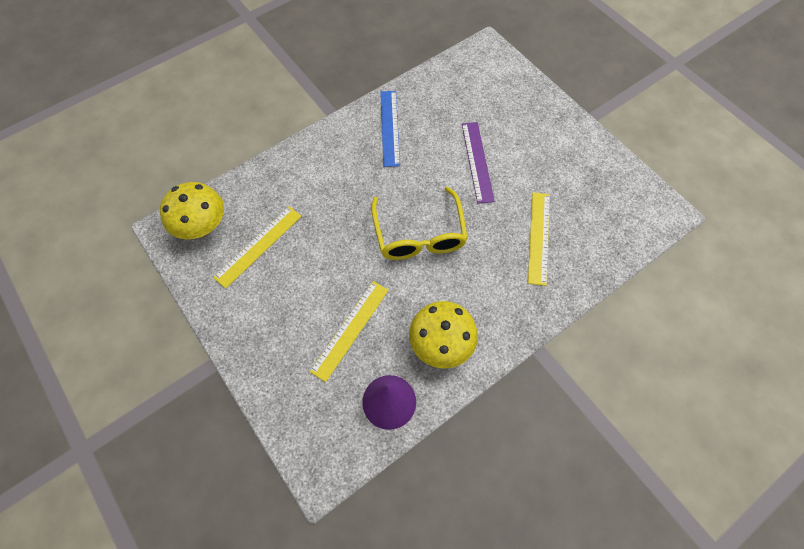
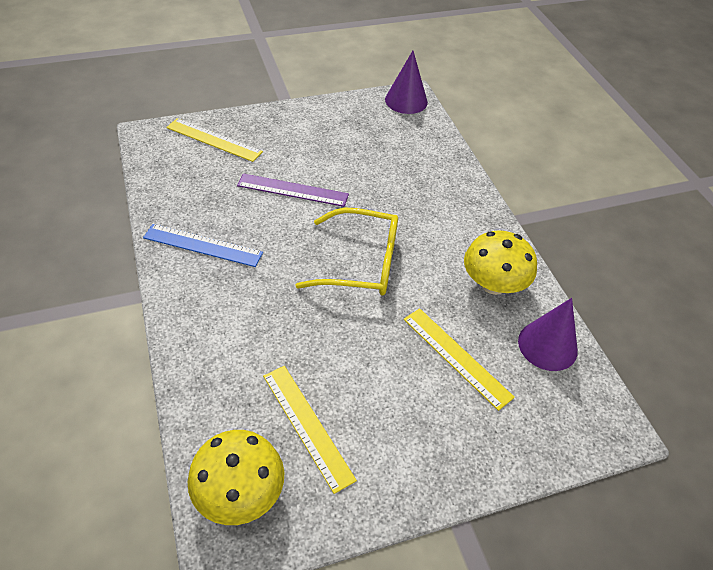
camera: 75 degrees left, 15 degrees down
yellow ruler [528,192,550,286] -> yellow ruler moved to [166,118,263,162]
none -> purple cone [385,51,428,114]

